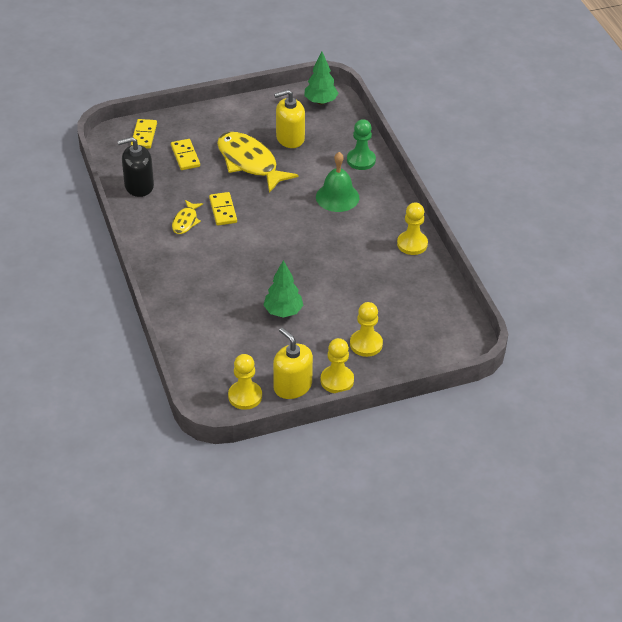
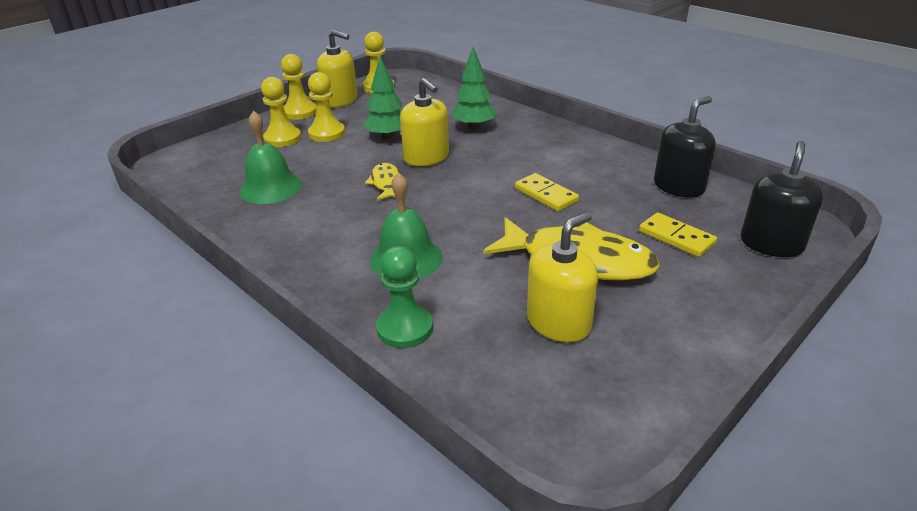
camera: 155 degrees right, 10 degrees down
yellow domino [131,119,157,149] -> black soap dispenser [741,141,823,257]
yellow fish [172,200,203,234] -> yellow fish moved to [365,163,400,200]
green tree [304,52,338,105] -> green tree moved to [452,47,497,130]
yellow pawn [397,202,428,255] -> yellow pawn moved to [308,72,345,142]
none -> green bell [239,110,302,204]
none -> yellow soap dispenser [400,78,449,166]

